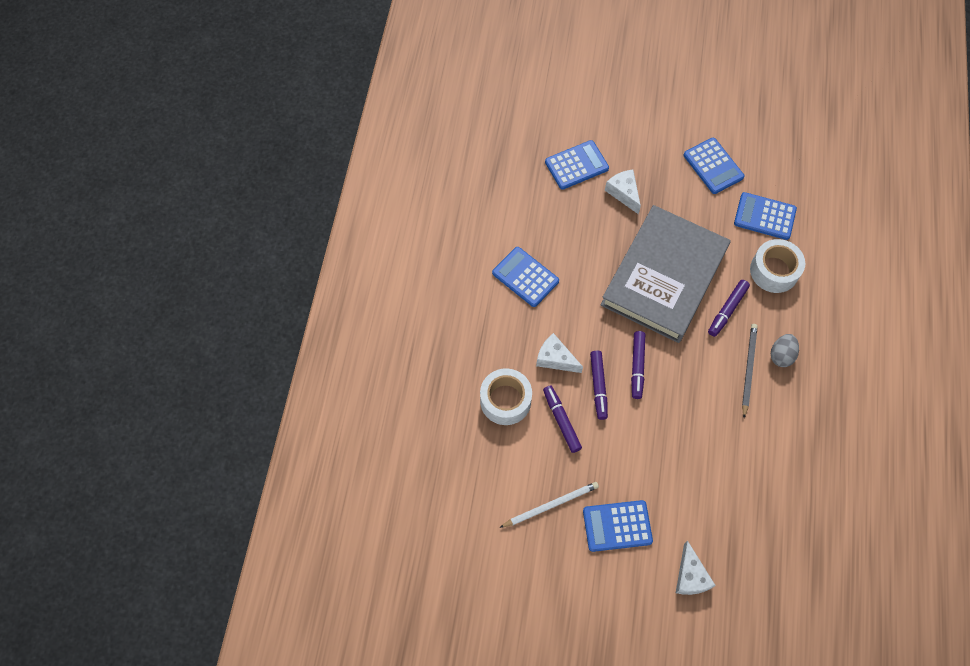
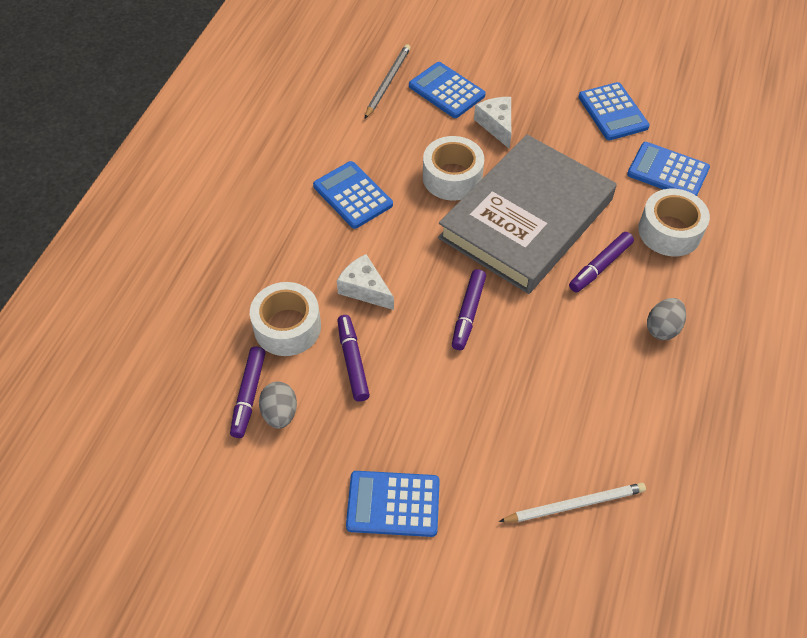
camera: 10 degrees right, 10 degrees down
white pencil [499,482,599,528] -> white pencil moved to [499,483,646,522]
blue calculator [545,140,609,190] -> blue calculator turned 120 degrees counterclockwise [409,62,486,118]
purple marker [590,351,608,420] -> purple marker moved to [230,346,266,438]
white cheese [676,541,716,595] -> none
grey pencil [742,324,758,418] -> grey pencil moved to [365,44,411,118]
none -> grey egg [259,381,297,429]
none -> white tape [423,136,484,201]

